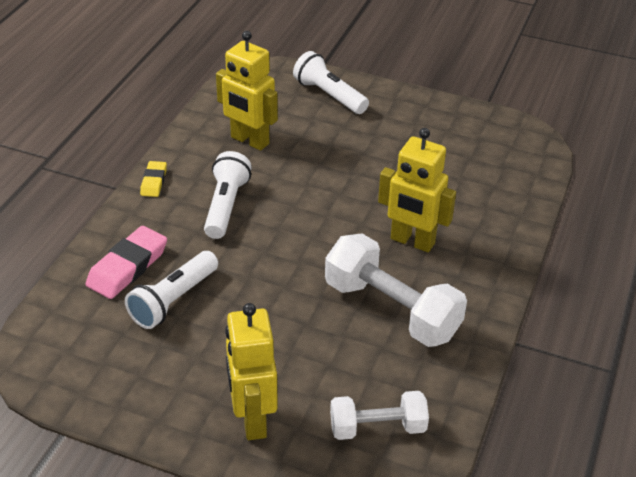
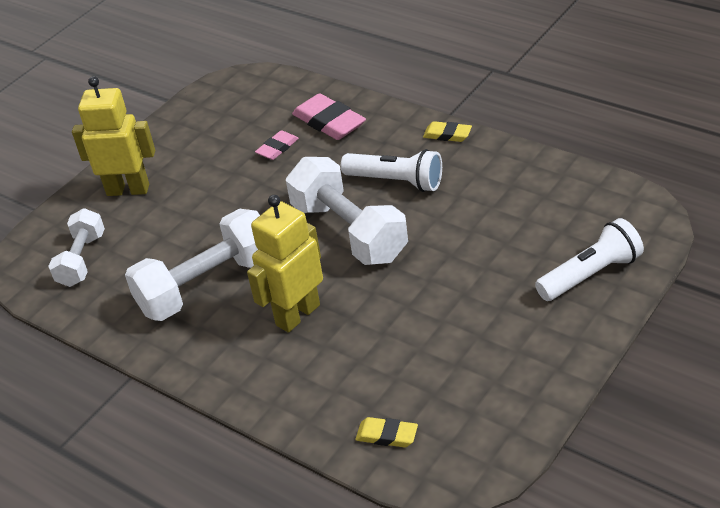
camera: 110 degrees right, 0 degrees up
white flashlight [125,251,218,329] -> pink eraser [255,130,299,160]
yellow robot [216,31,278,151] -> none
none -> white dumbbell [286,157,408,265]
none -> yellow eraser [355,417,418,448]

